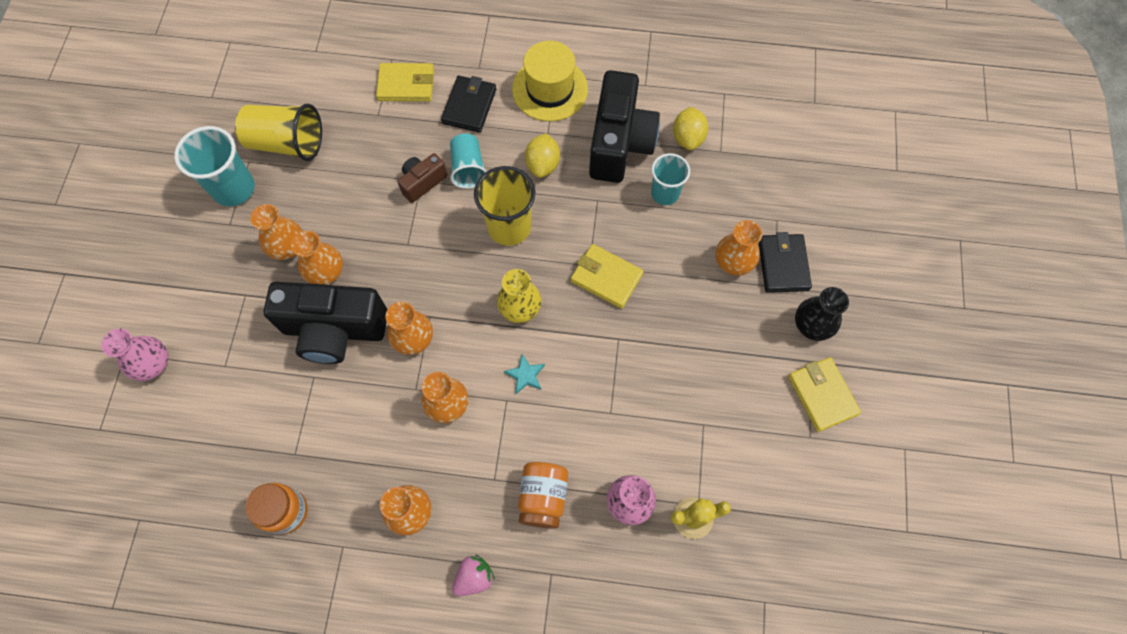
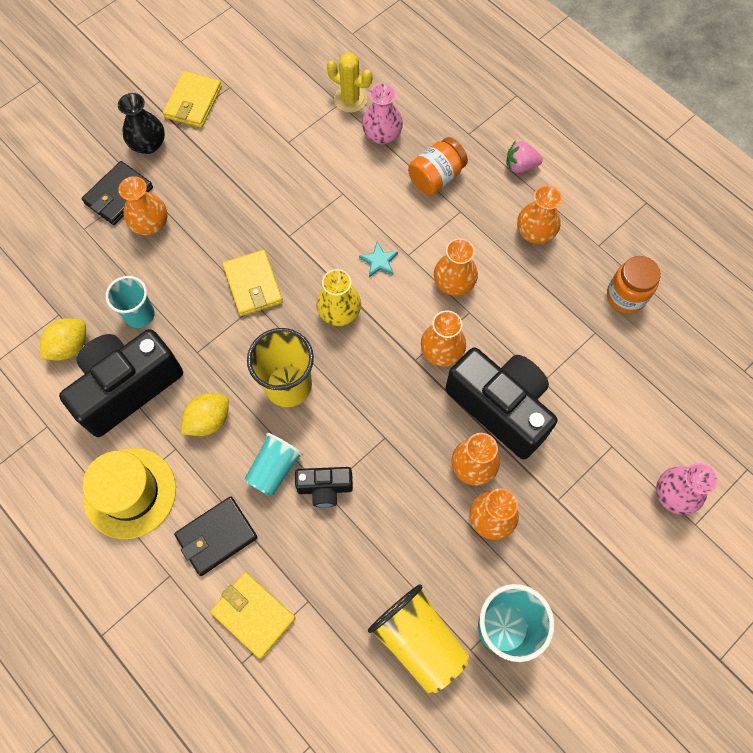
camera: 140 degrees left, 0 degrees up
brown camera [397,153,448,203] -> black camera [295,467,353,508]

